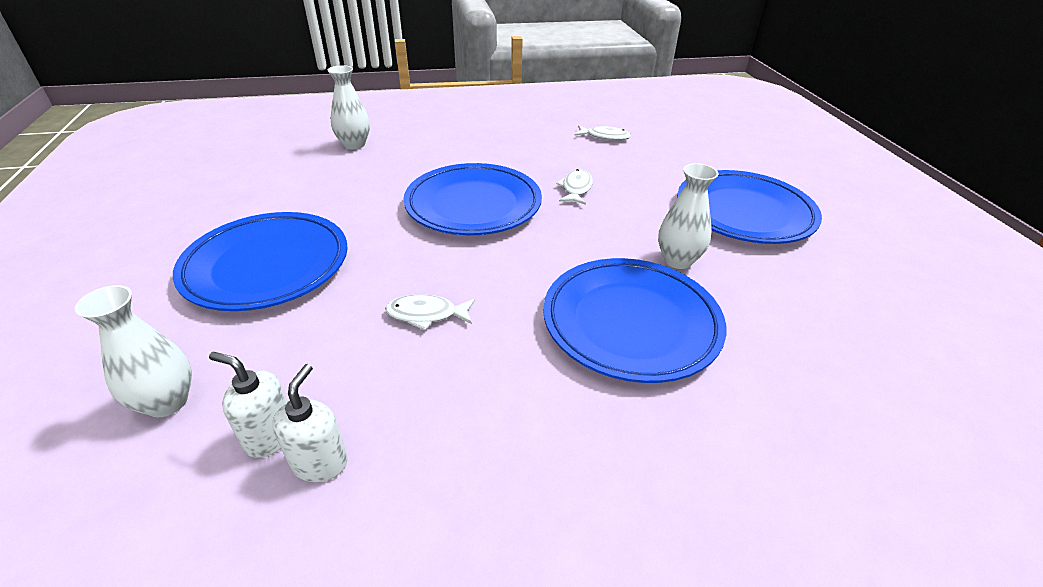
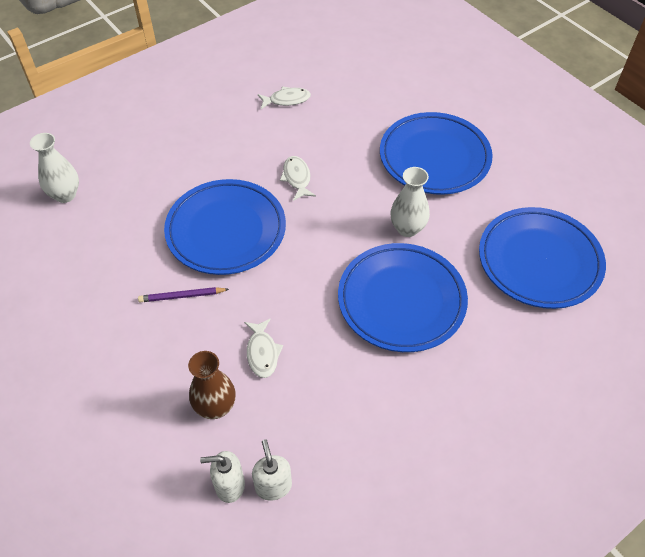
camera: 25 degrees left, 15 degrees up
white vase [75,285,192,417] -> none
blue plate [173,212,347,311] -> blue plate moved to [479,207,606,309]
white fish [385,294,475,330] -> white fish turned 75 degrees counterclockwise [244,318,283,378]
none -> purple pencil [138,287,229,302]
none -> brown vase [188,351,236,419]

